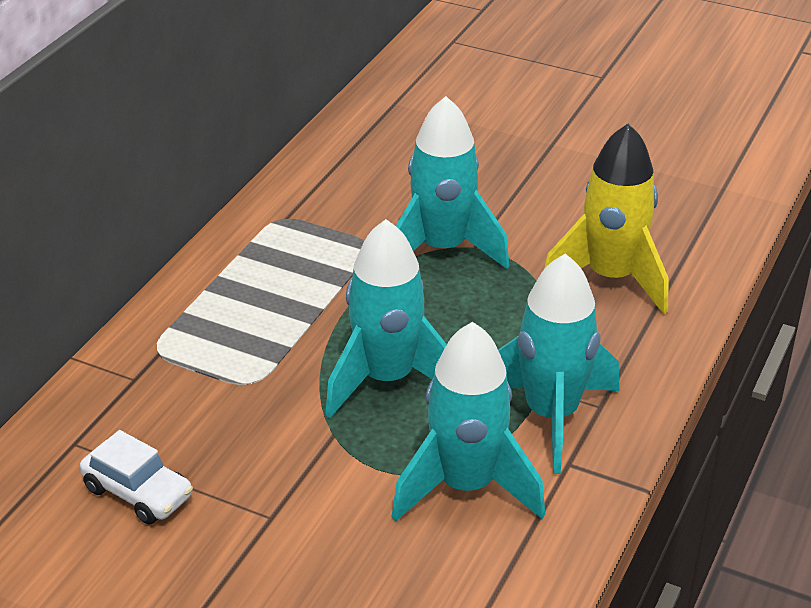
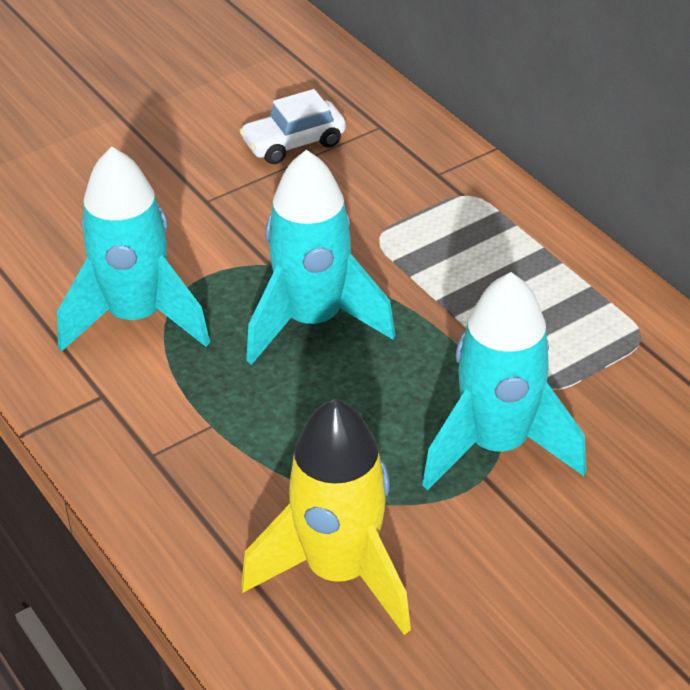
camera: 120 degrees right, 5 degrees up
turquoise rocket [498,254,619,474] -> none

